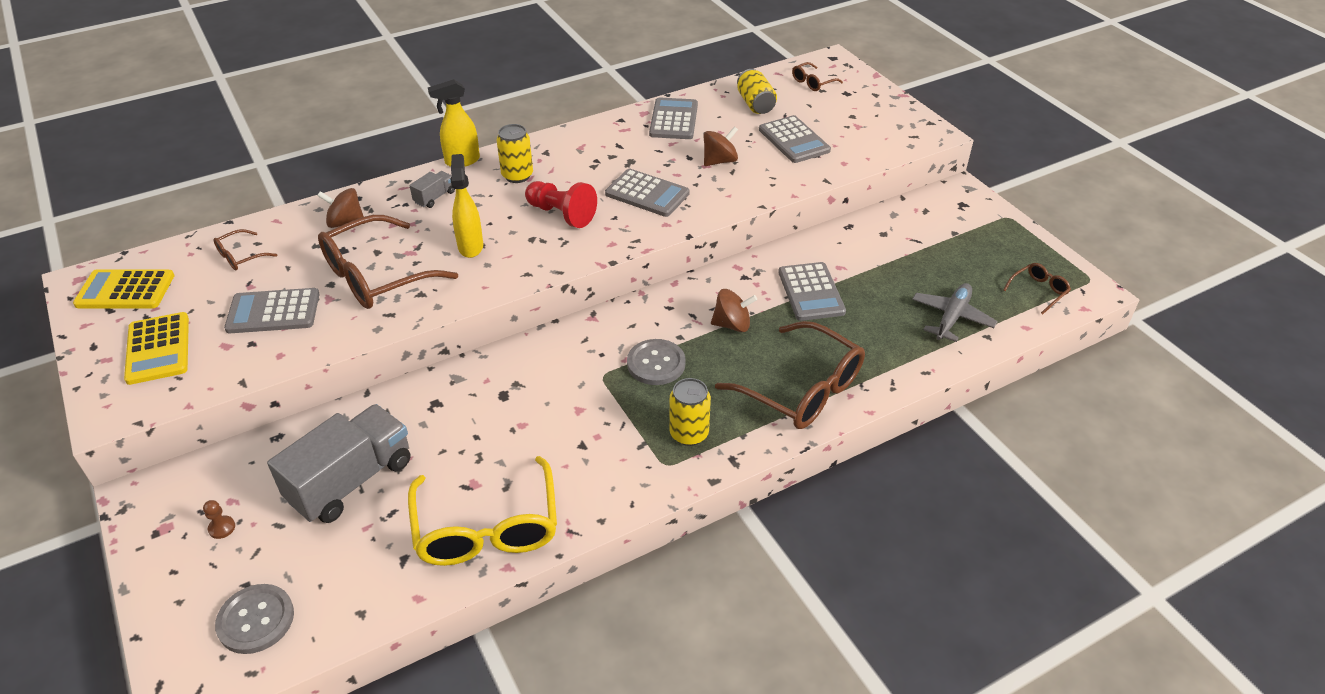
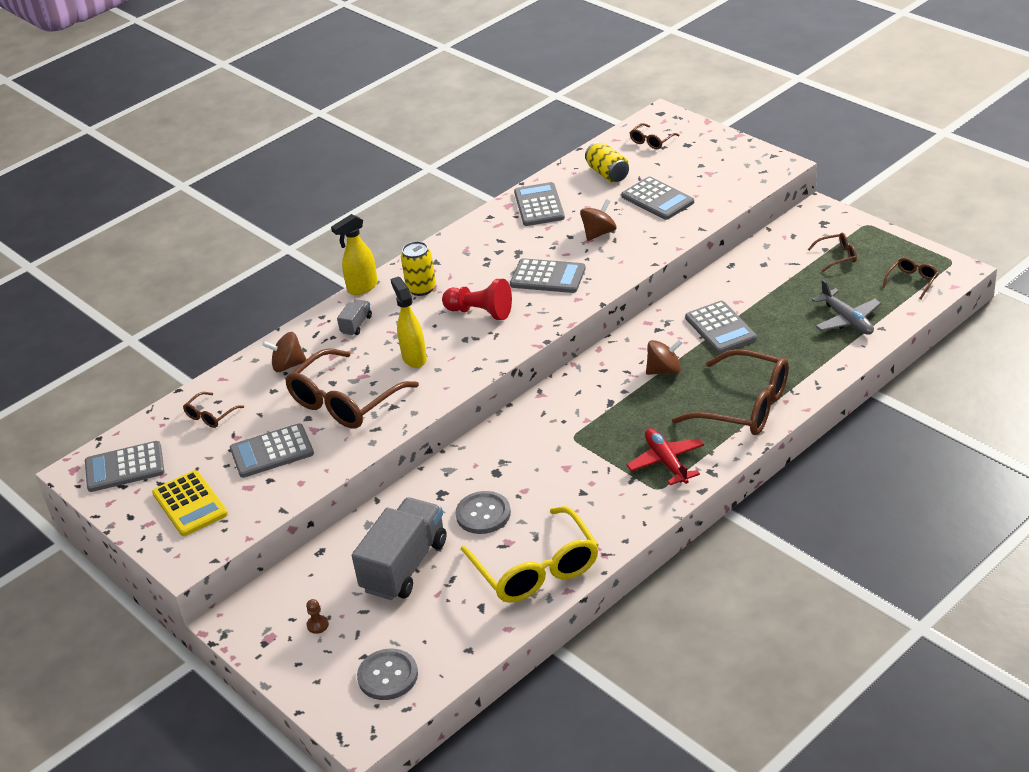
camera: 10 degrees left, 5 degrees down
yellow calculator [73,269,175,309] -> grey calculator [85,441,164,492]
grey button [627,339,686,385] -> grey button moved to [455,491,511,534]
yellow can [669,378,711,446] -> red plane [627,428,704,485]
grey plane [912,283,998,342] -> grey plane turned 135 degrees clockwise [812,280,881,335]
none -> brown glasses [808,233,857,272]

